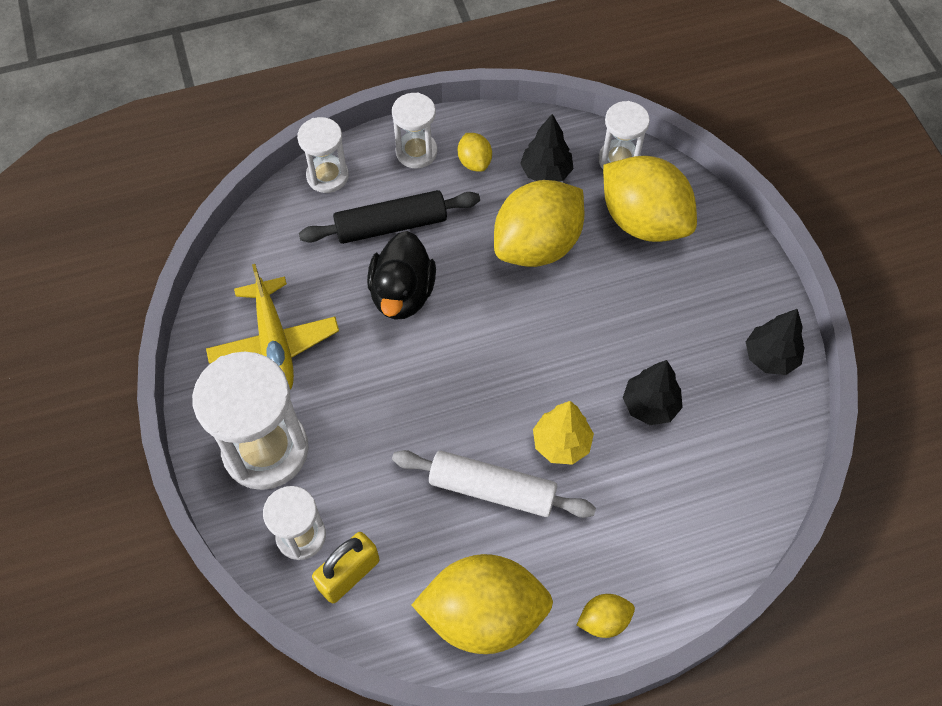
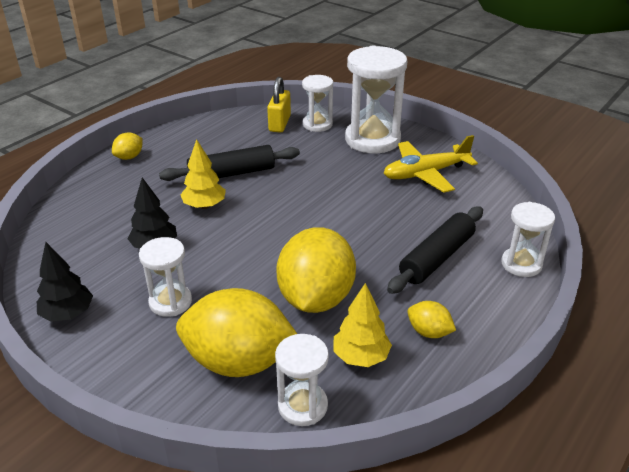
camera: 145 degrees right, 25 degrees down
yellow plane [206,264,339,390] -> yellow plane turned 60 degrees counterclockwise [384,135,478,193]
black duck [367,231,436,320] -> none
white hourglass [392,93,437,169] -> white hourglass moved to [139,237,192,317]
white rolling pin [392,450,596,518] -> black rolling pin [159,145,300,181]
yellow lemon [412,554,553,654] -> none
black tree [520,114,574,182] -> yellow tree [334,283,392,367]

